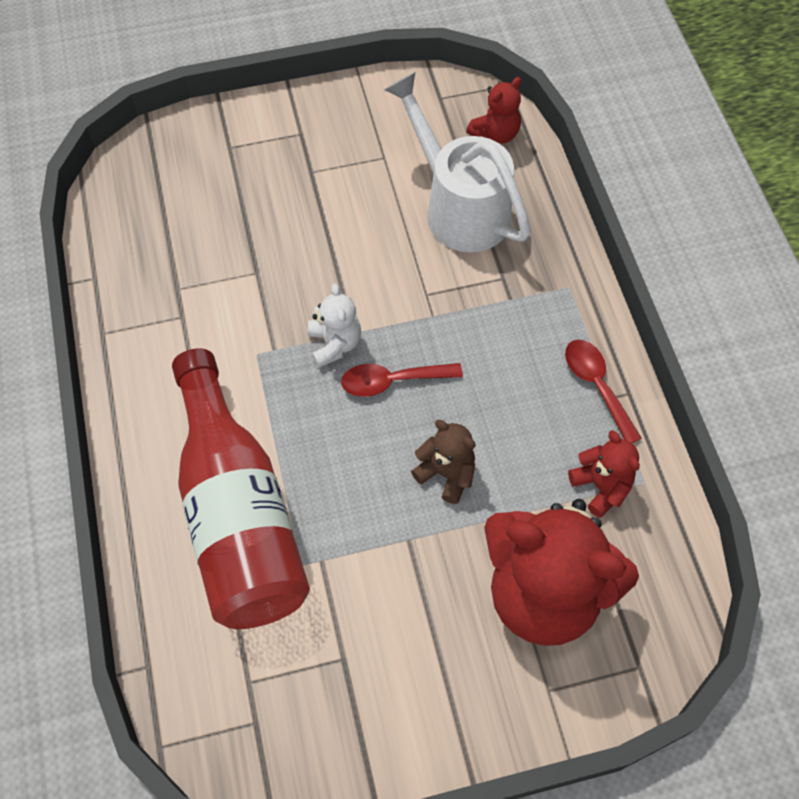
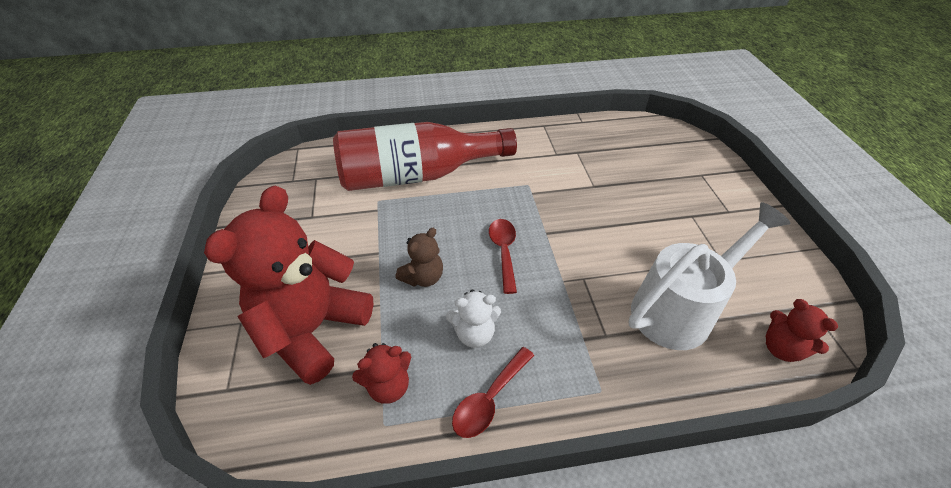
camera: 95 degrees right, 15 degrees down
white teddy bear [308,283,361,368] -> white teddy bear moved to [446,290,501,348]
red spoon [565,340,642,443] -> red spoon turned 150 degrees clockwise [452,347,534,438]

